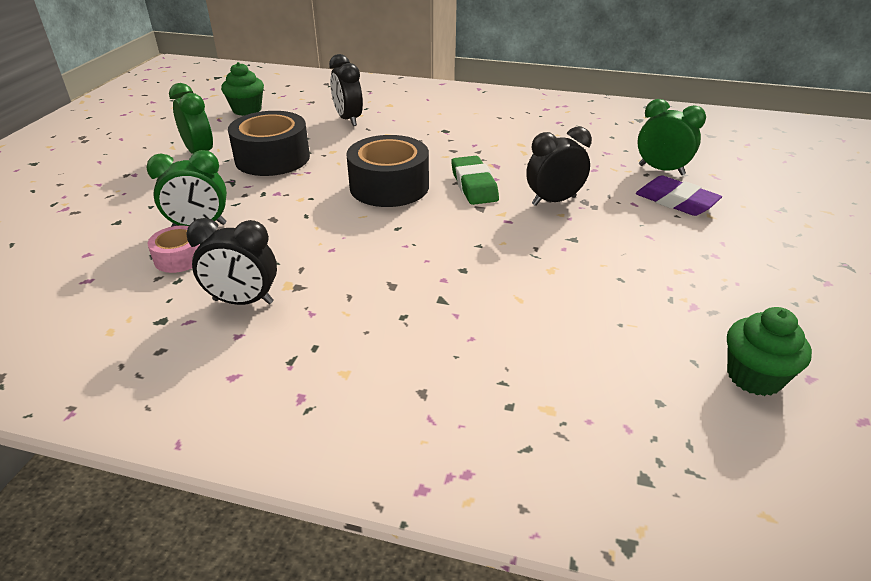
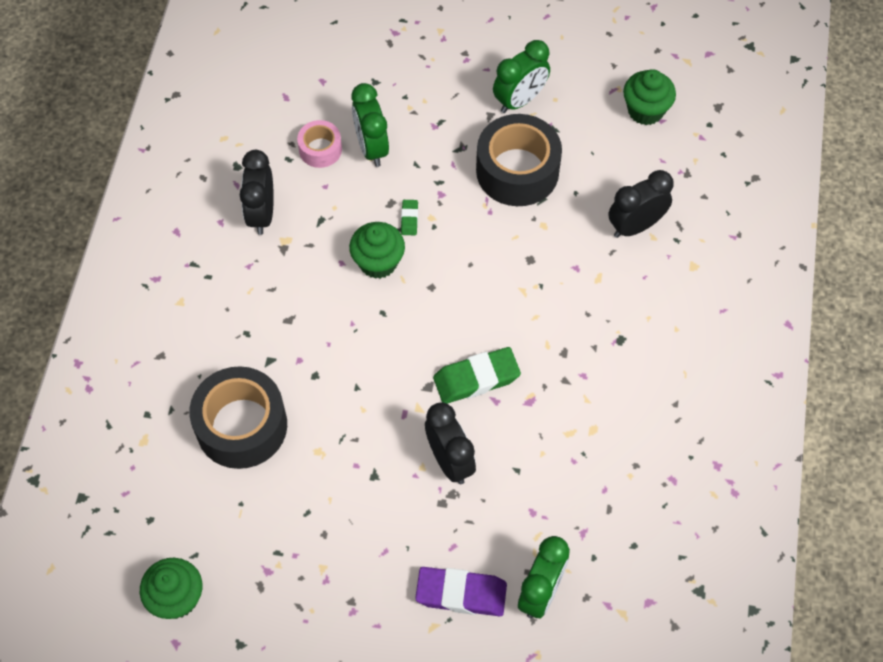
camera: 85 degrees right, 25 degrees up
black tape [346,135,429,207] -> black tape moved to [189,366,287,469]
purple eraser [636,175,722,216] -> purple eraser turned 60 degrees clockwise [415,567,507,616]
none -> green cupcake [349,222,405,279]
none -> green eraser [401,200,418,235]

